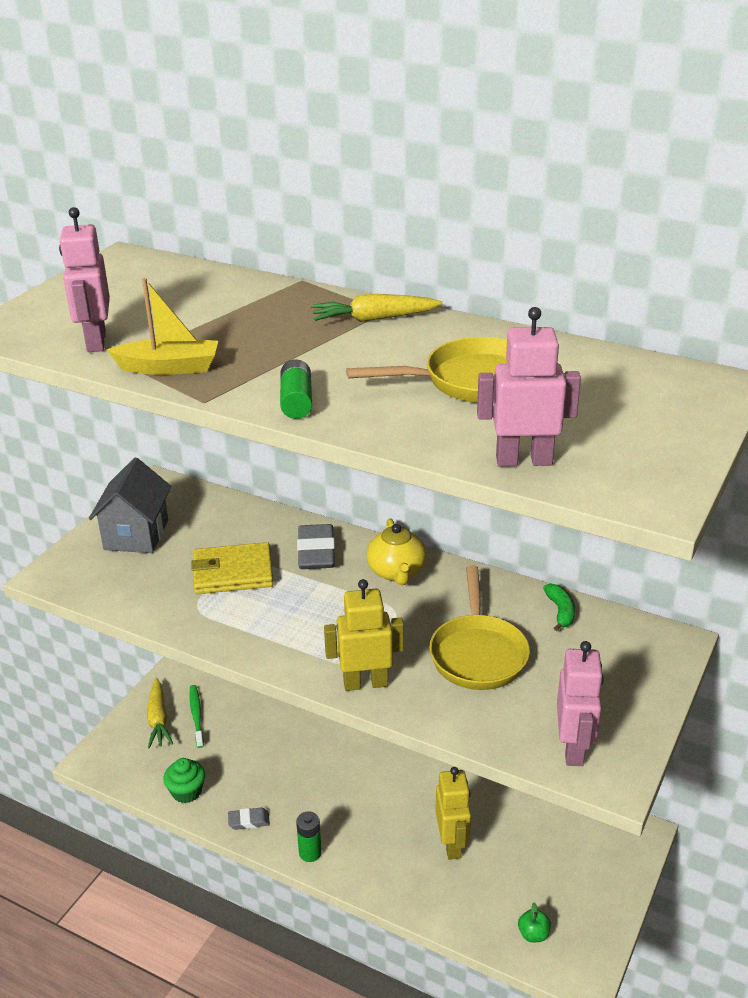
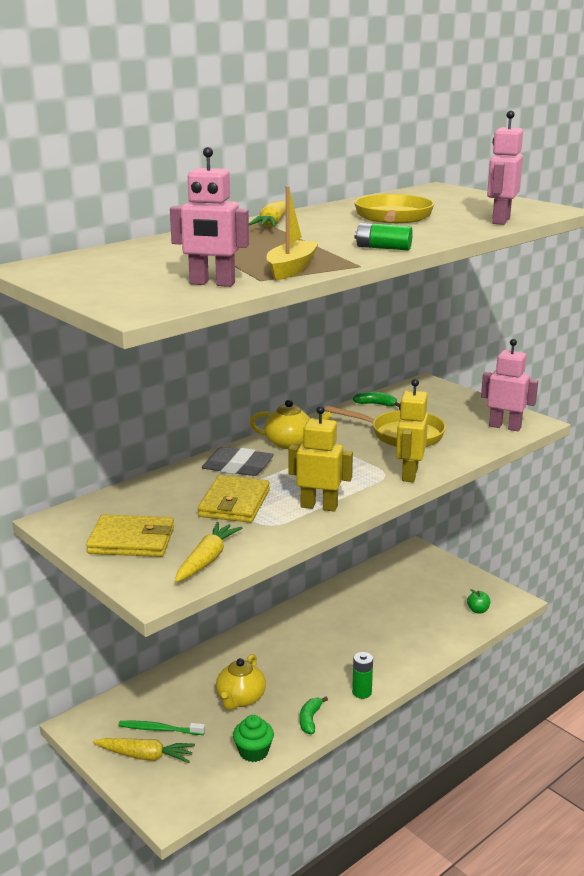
camera: 70 degrees left, 10 degrees down
grey house [89,458,171,553] -> yellow wallet [86,514,174,557]
grey eraser [228,807,270,830] -> green banana [300,697,328,734]
yellow robot [435,767,471,860] -> yellow robot moved to [288,406,353,512]
none -> yellow carrot [175,522,243,583]
none -> yellow teapot [216,654,266,710]

